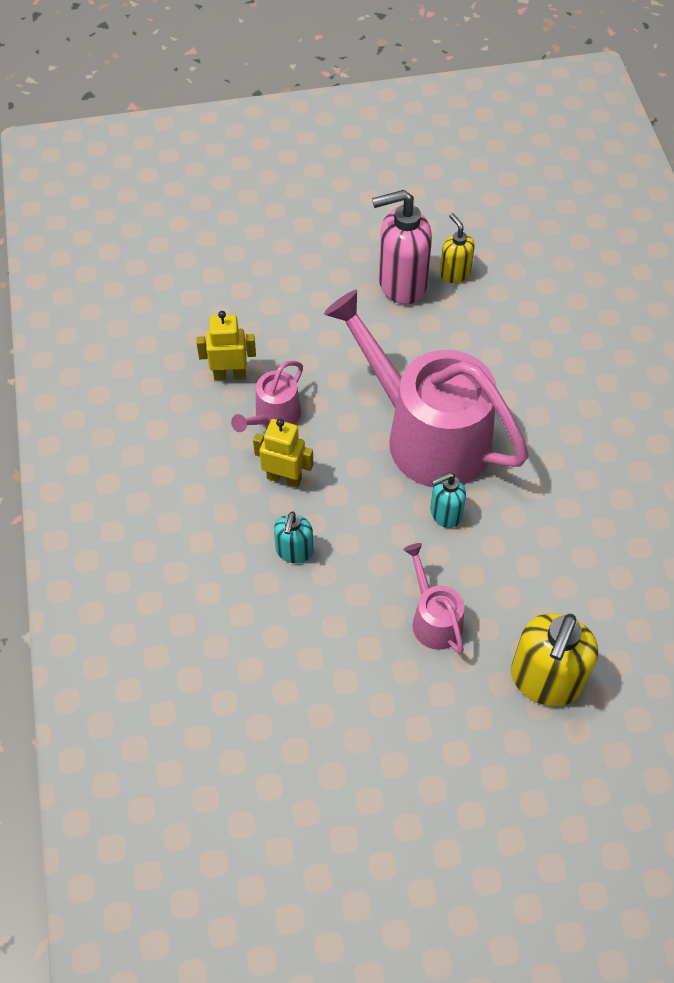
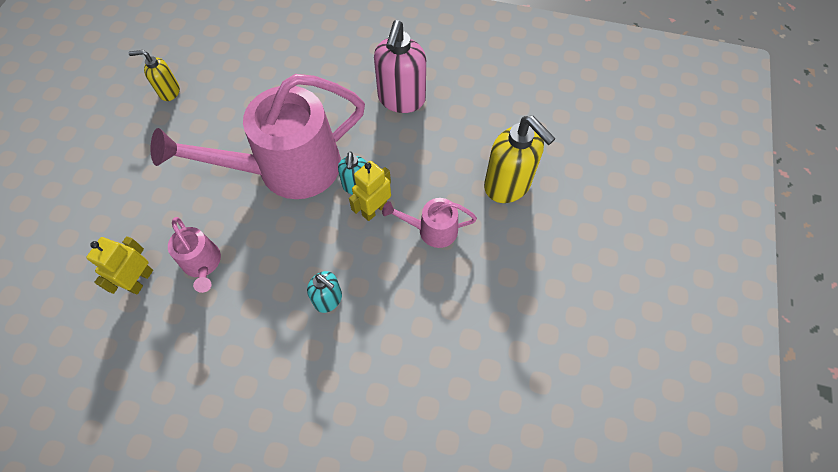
camera: 65 degrees left, 5 degrees up
yellow robot [253,419,313,488] -> yellow robot moved to [349,161,391,221]
pink soap dispenser [372,190,432,305] -> pink soap dispenser moved to [374,20,426,113]

